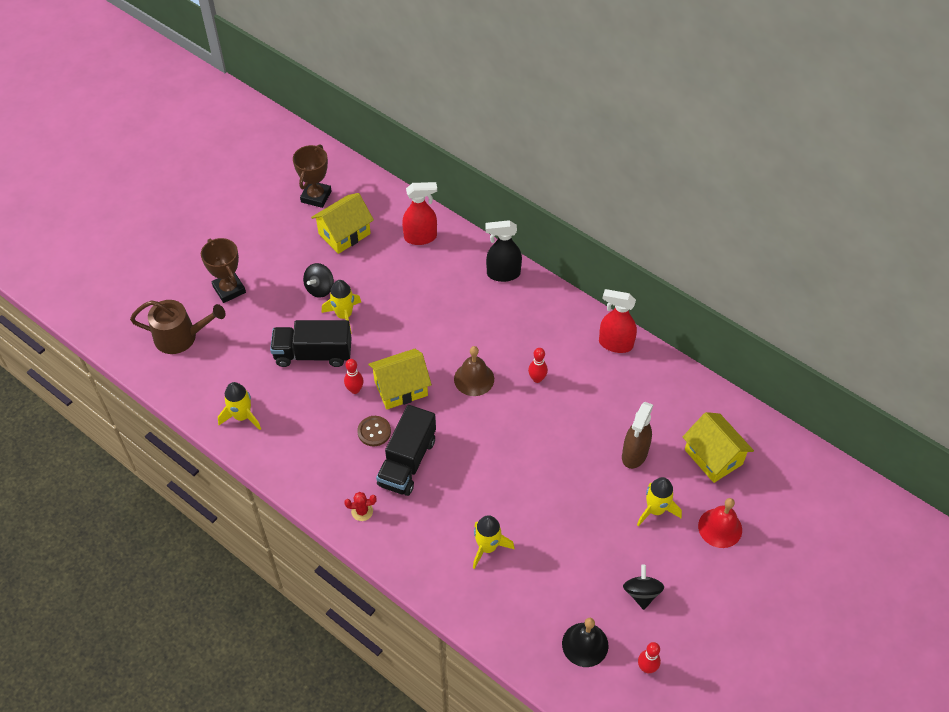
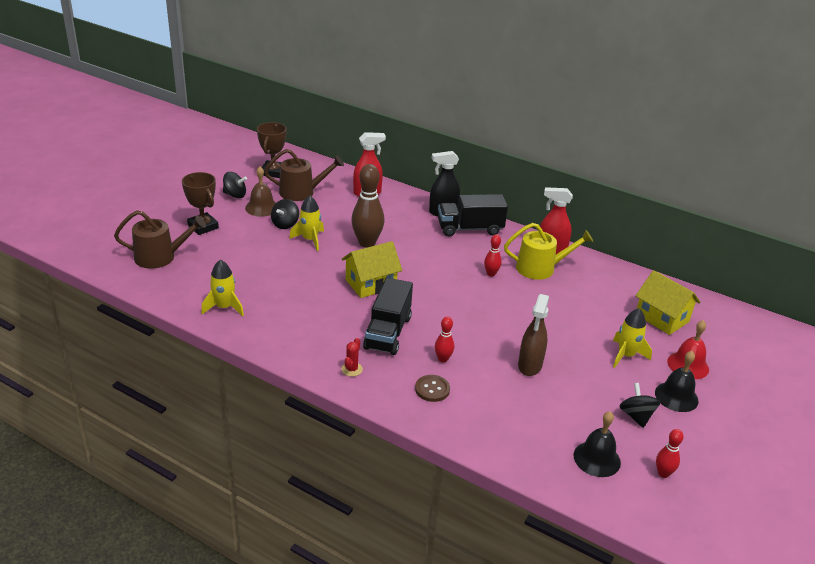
camera: 10 degrees left, 20 degrees down
black truck [270,320,352,367] -> black truck moved to [438,194,508,237]
yellow house [311,193,374,254] -> brown watering can [264,149,344,201]
red bowling pin [344,359,364,394] -> red bowling pin moved to [435,316,454,363]
red cactus [344,492,376,521] -> red cactus turned 60 degrees counterclockwise [341,338,363,377]
brown button [357,416,391,446] -> brown button moved to [415,375,450,402]
brown bell [454,346,494,396] -> brown bell moved to [245,166,276,217]
yellow rocket [473,515,515,569] -> none
brown spray bottle [622,402,653,469] -> brown spray bottle moved to [518,294,549,376]
none -> black spinning top [223,172,247,198]
none -> brown bowling pin [351,164,385,248]
none -> yellow watering can [504,223,593,280]
none -> black bell [655,351,699,412]

